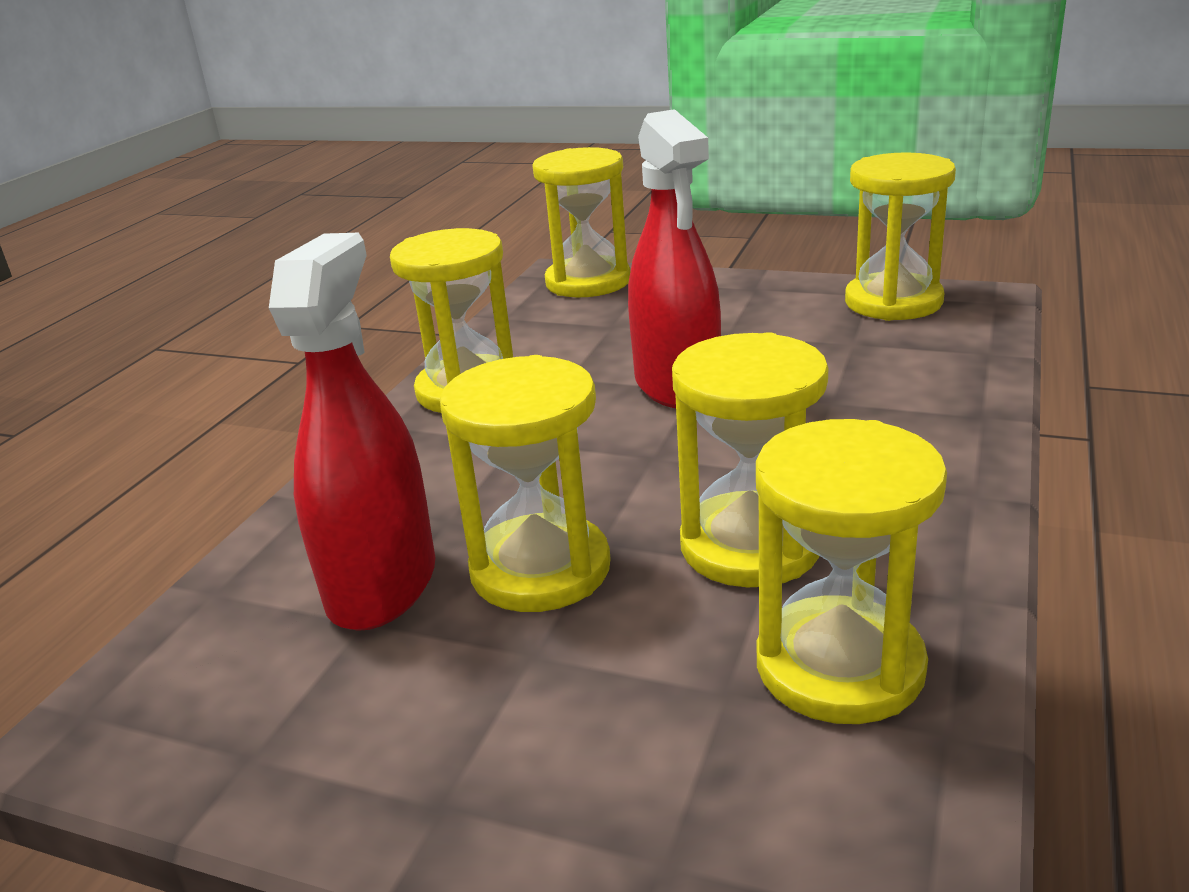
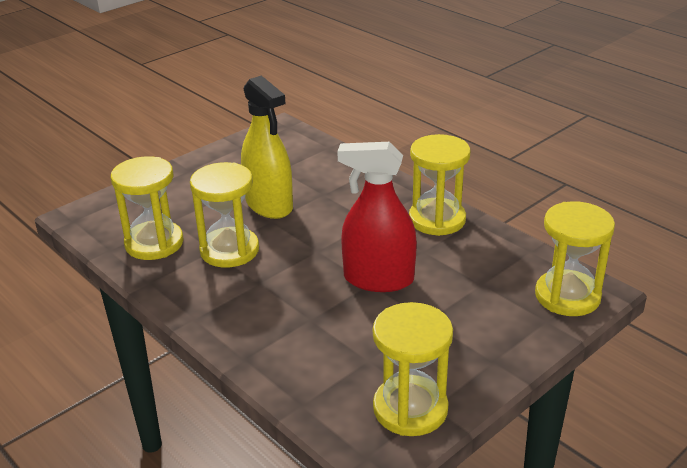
camera: 115 degrees right, 5 degrees up
red spray bottle [269,233,435,631] -> none
yellow hourglass [440,355,611,612] -> yellow spray bottle [241,75,293,219]

